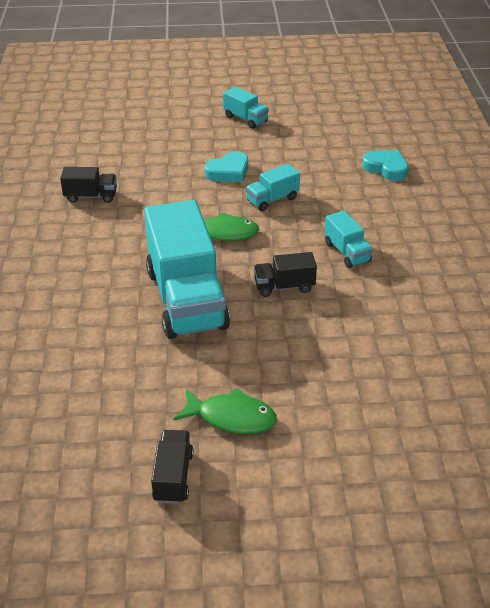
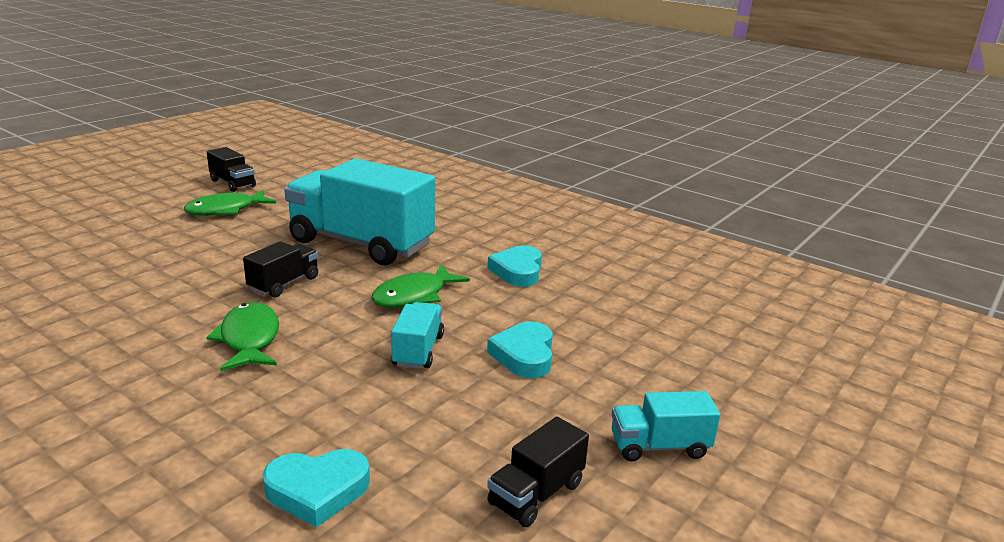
camera: 130 degrees right, 15 degrees down
black truck [60,167,117,203] -> black truck moved to [487,417,589,527]
turquoise truck [325,211,373,268] -> green fish [207,302,279,371]
none -> turquoise heart [487,246,542,287]

